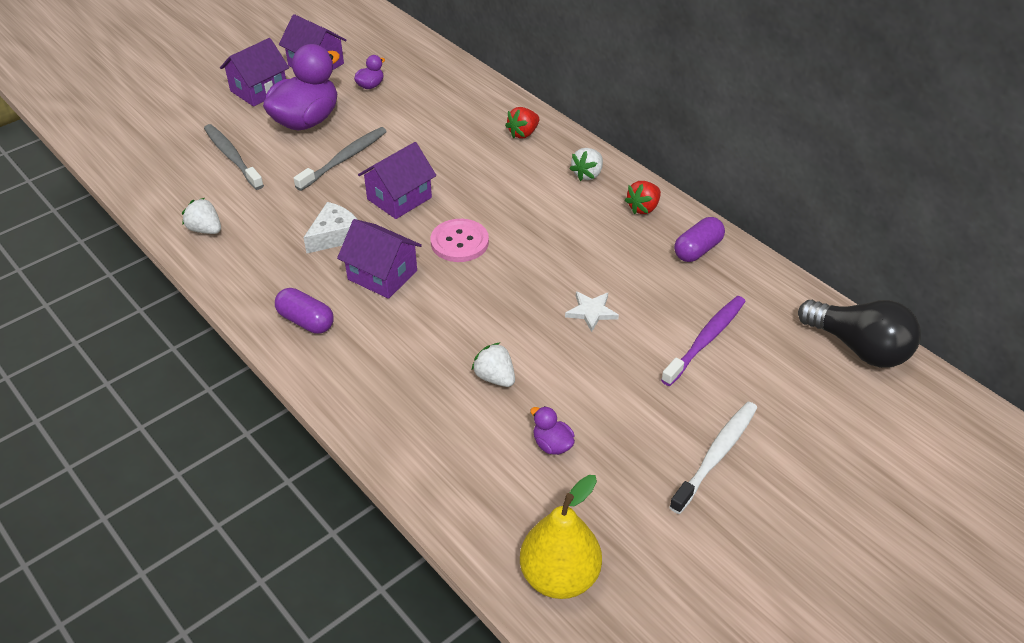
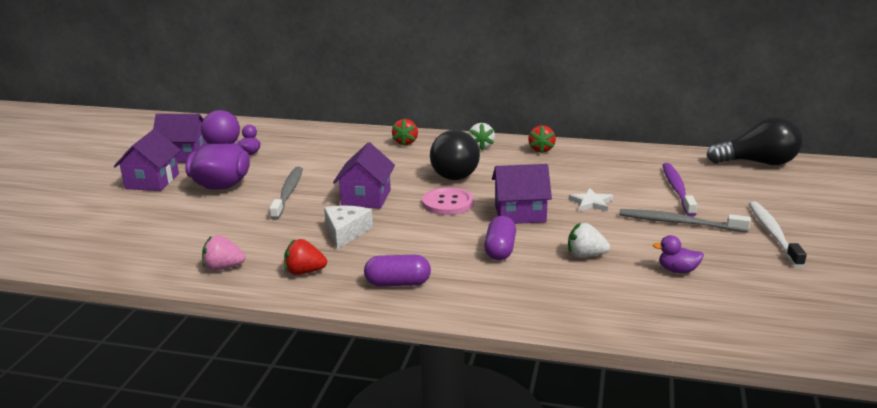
camera: 35 degrees left, 20 degrees down
white strawberry [182,198,221,234] -> pink strawberry [202,235,245,271]
grey toothbrush [204,124,264,190] -> grey toothbrush moved to [619,209,751,232]
purple house [337,219,422,299] -> purple house moved to [492,164,552,224]
yellow pear [520,475,602,599] -> none
purple capsule [674,217,725,262] -> purple capsule moved to [484,216,516,260]
none -> red strawberry [284,239,327,275]
none -> black light bulb [430,130,480,180]

